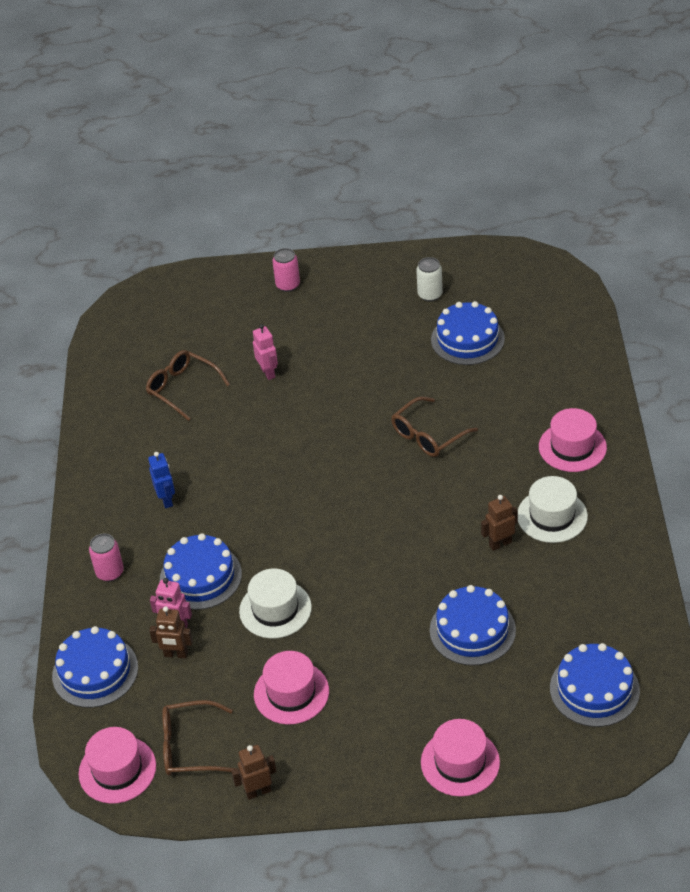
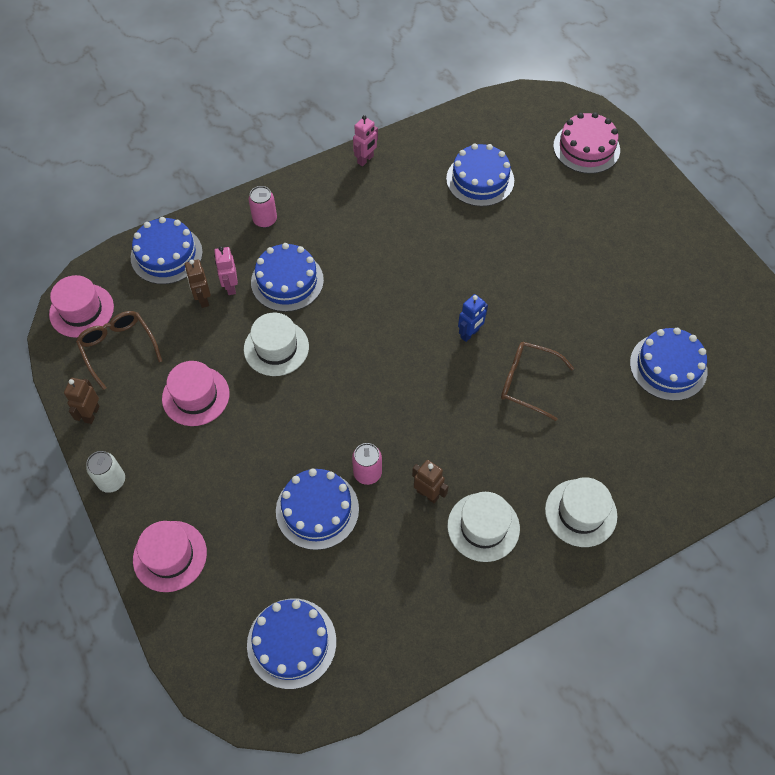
camera: 60 degrees right, 15 degrees up
brown glasses [146,350,230,421] -> blue cake [446,144,514,207]
blue robot [148,452,175,508] -> blue robot moved to [458,294,488,342]
brown robot [231,745,277,800] -> brown robot turned 120 degrees counterclockwise [64,378,100,424]
pink robot [253,324,278,380] -> pink robot moved to [353,115,378,166]
pink can [272,248,300,292] -> pink can moved to [352,443,382,485]
white can [416,257,443,302] -> white can moved to [86,451,125,493]
pink hat [539,408,607,472] -> white hat [545,477,617,547]
none -> pink cake [553,112,620,174]

